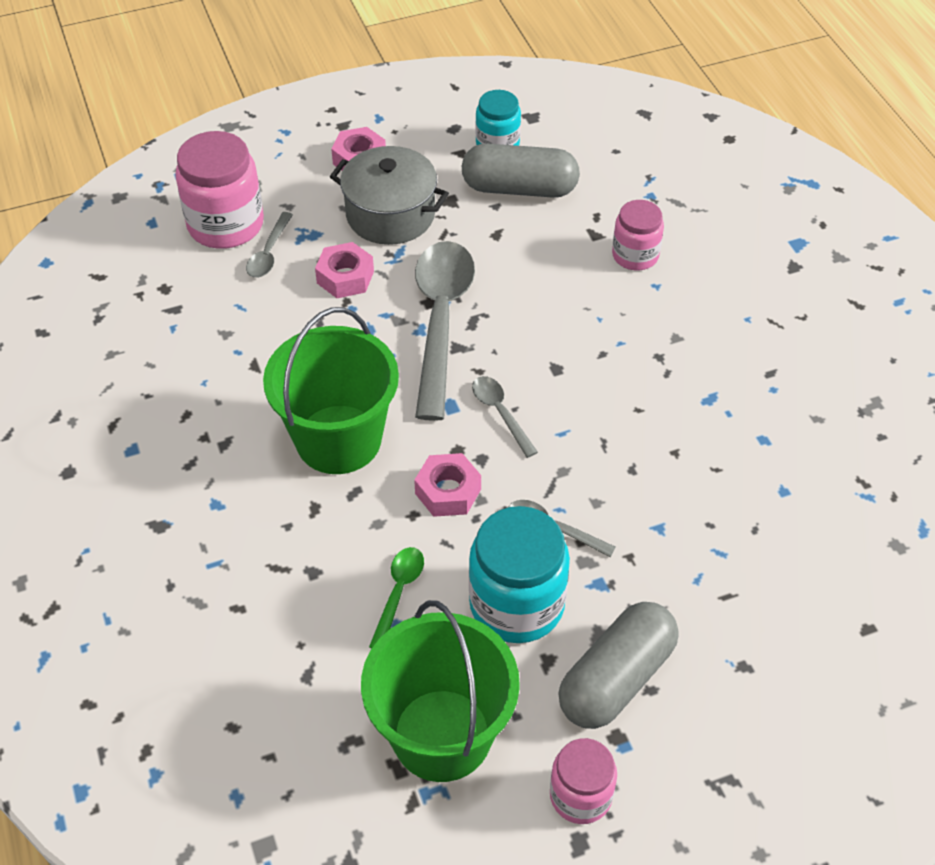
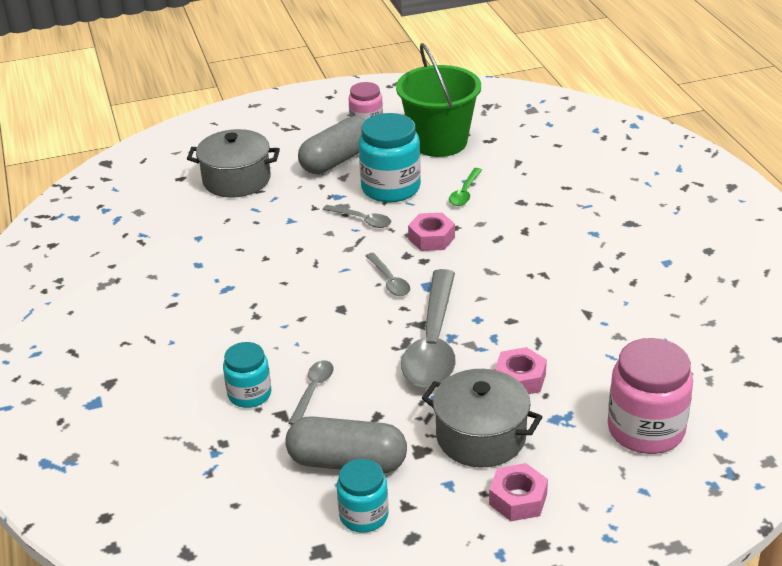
camera: 175 degrees left, 15 degrees down
grey spoon [246,212,293,278] -> grey spoon moved to [289,360,334,425]
green bucket [263,307,399,474] -> none
pink jar [612,200,664,270] -> turquoise jar [223,342,271,408]
none -> grey pot [187,129,280,198]

